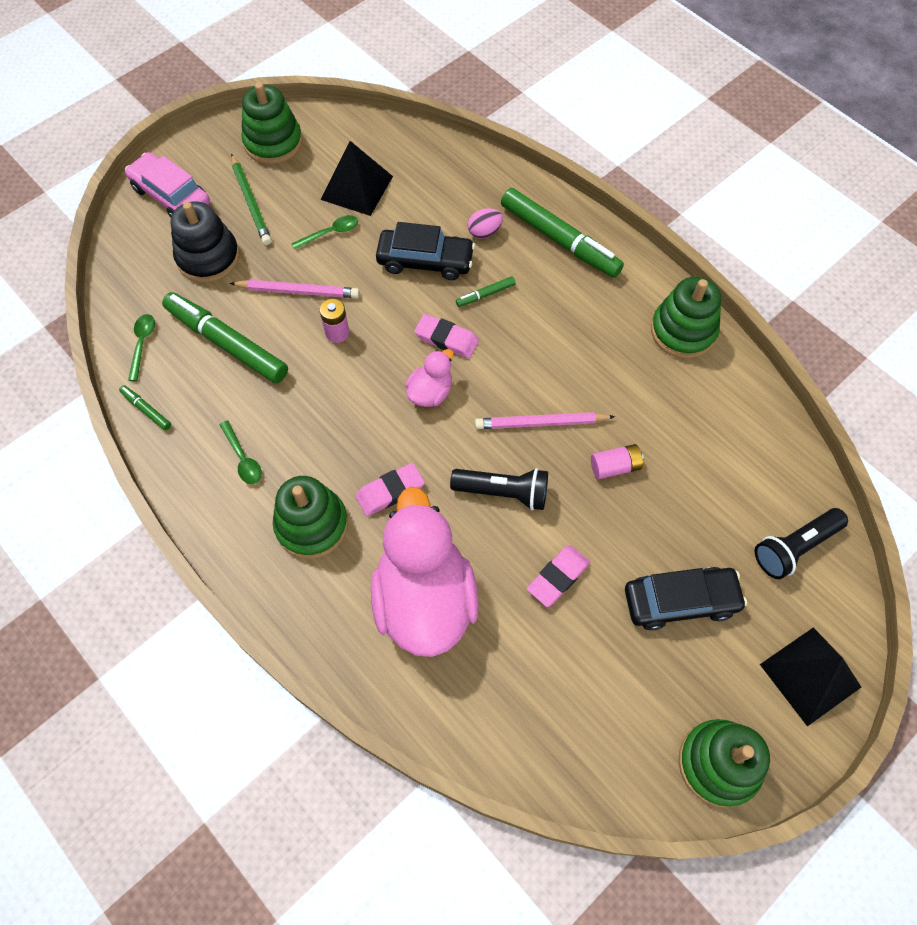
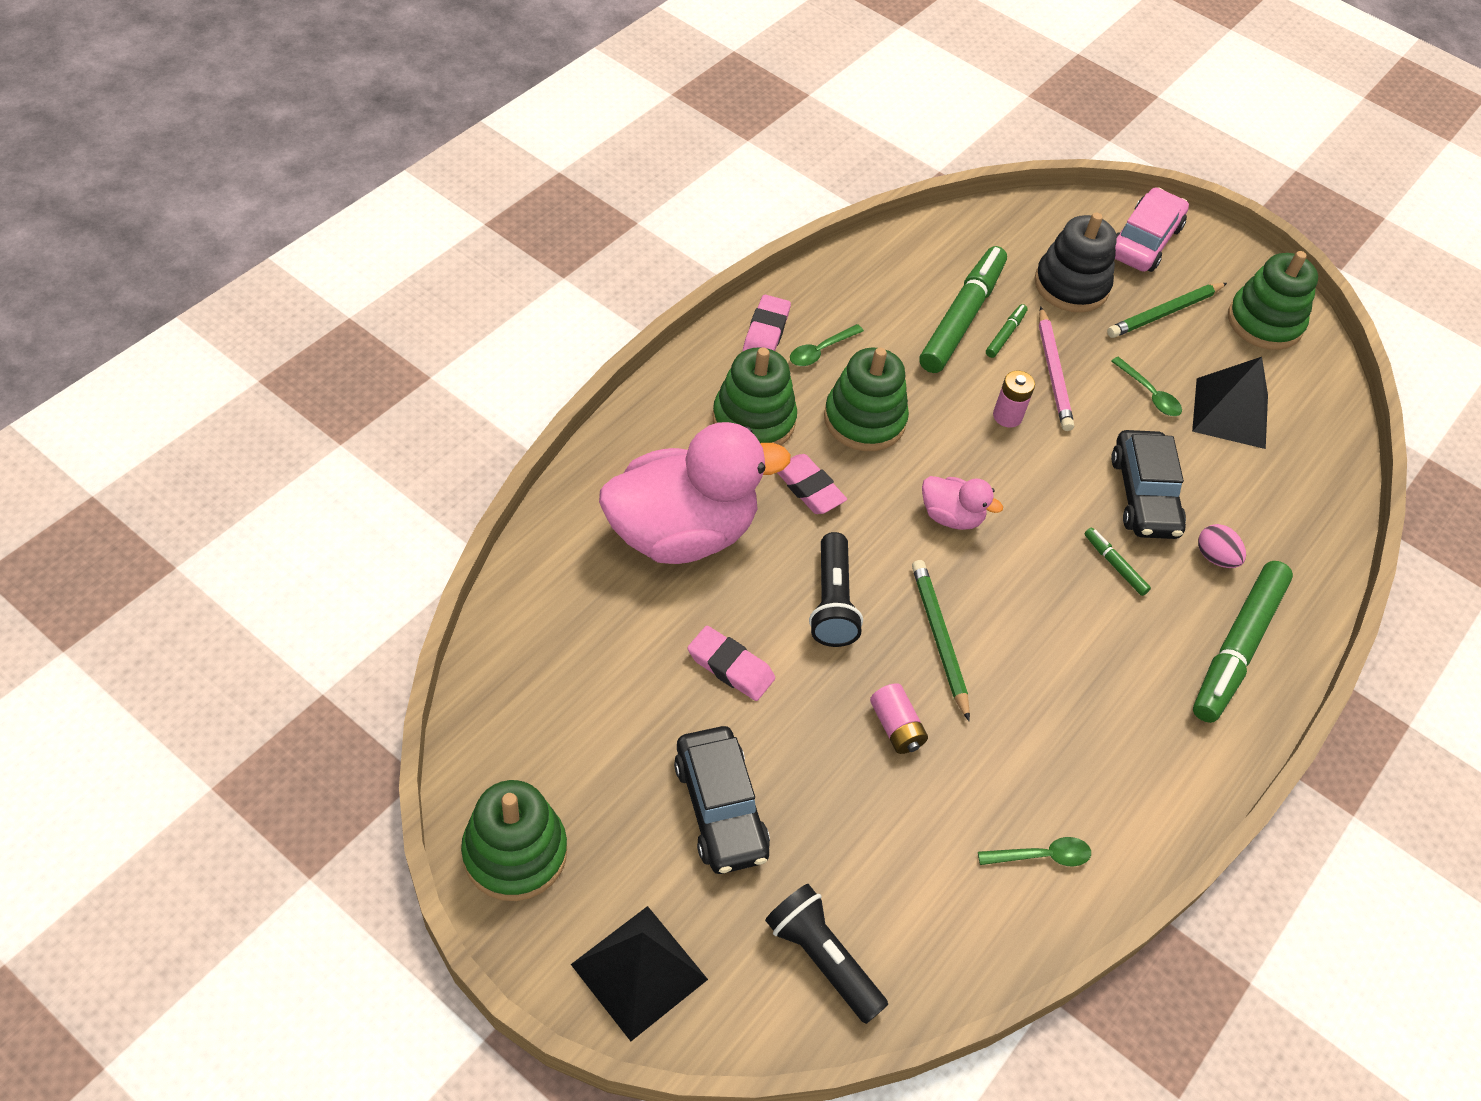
camera: 75 degrees right, 10 degrees down
green marker [119,385,171,430] -> green marker moved to [986,304,1028,358]
green spoon [128,314,155,381] -> green spoon moved to [978,837,1091,867]
pink eraser [414,314,479,358] -> pink eraser moved to [743,295,791,351]
pink pencil [475,412,615,429] -> green pencil [912,560,970,721]
green stacking toy [651,276,721,359] -> green stacking toy moved to [824,348,909,451]

